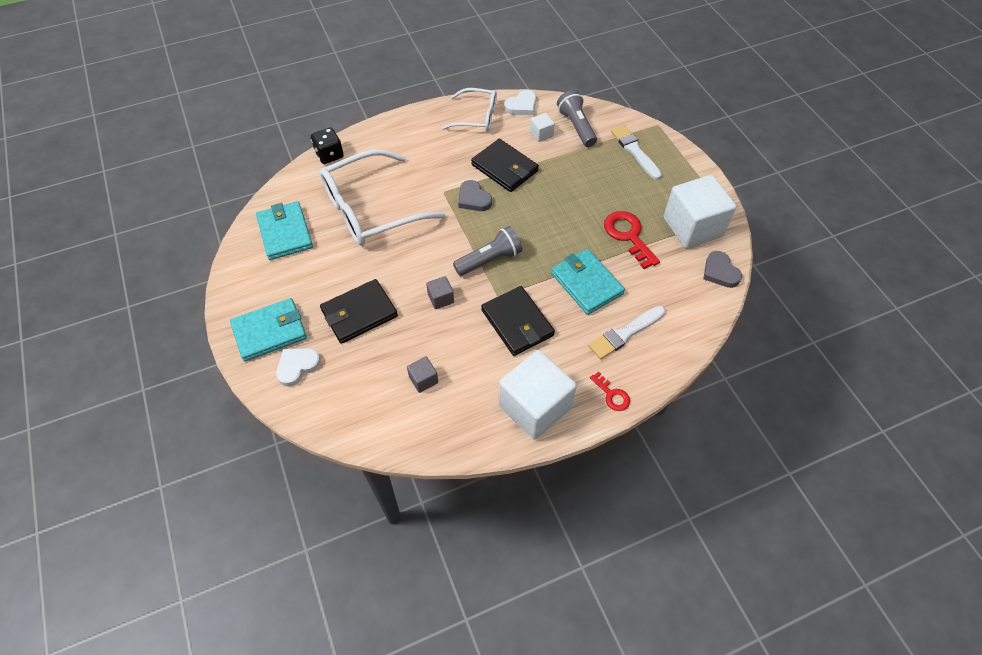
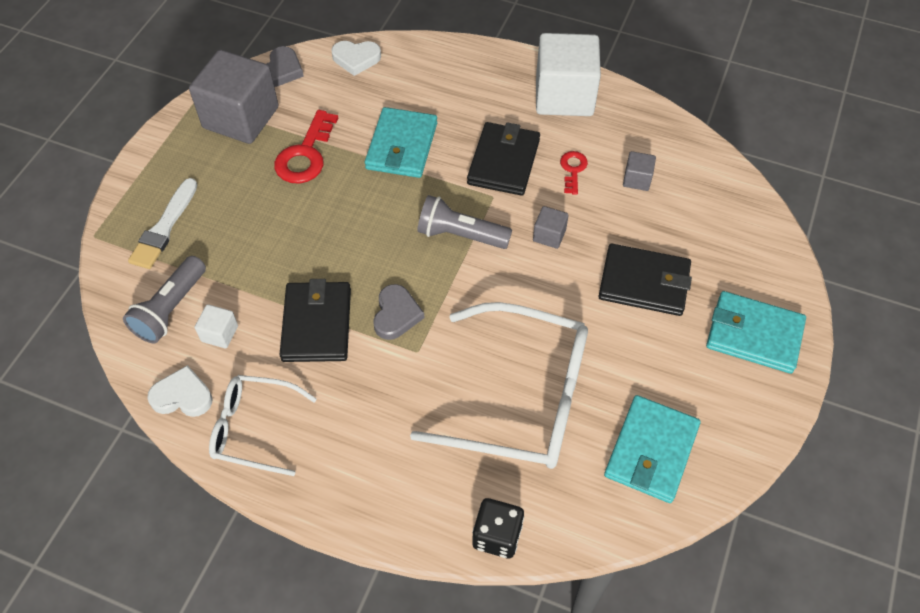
camera: 135 degrees left, 0 degrees up
white heart [276,348,321,387] -> white heart moved to [331,41,381,76]
white glasses [442,88,497,131] -> white glasses turned 45 degrees counterclockwise [209,375,316,476]
white brush [589,306,666,359] -> none
red key [590,371,630,411] -> red key moved to [560,151,588,195]
white cube [664,175,736,248] -> grey cube [189,50,278,144]

